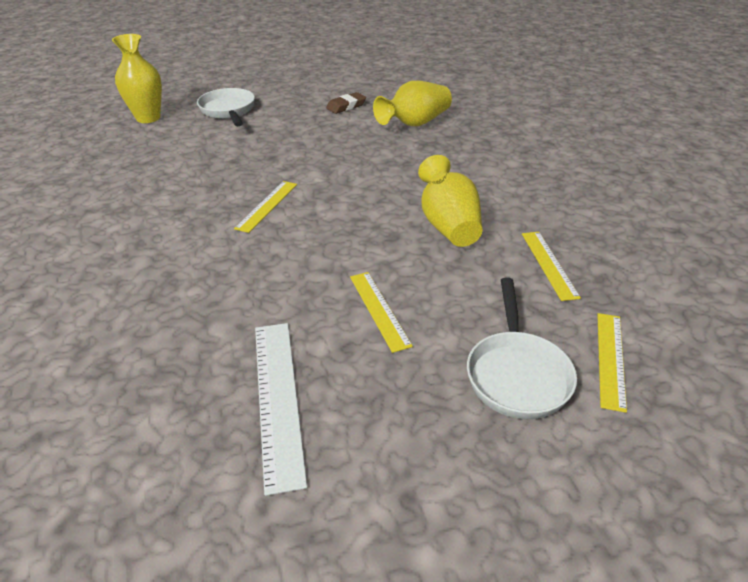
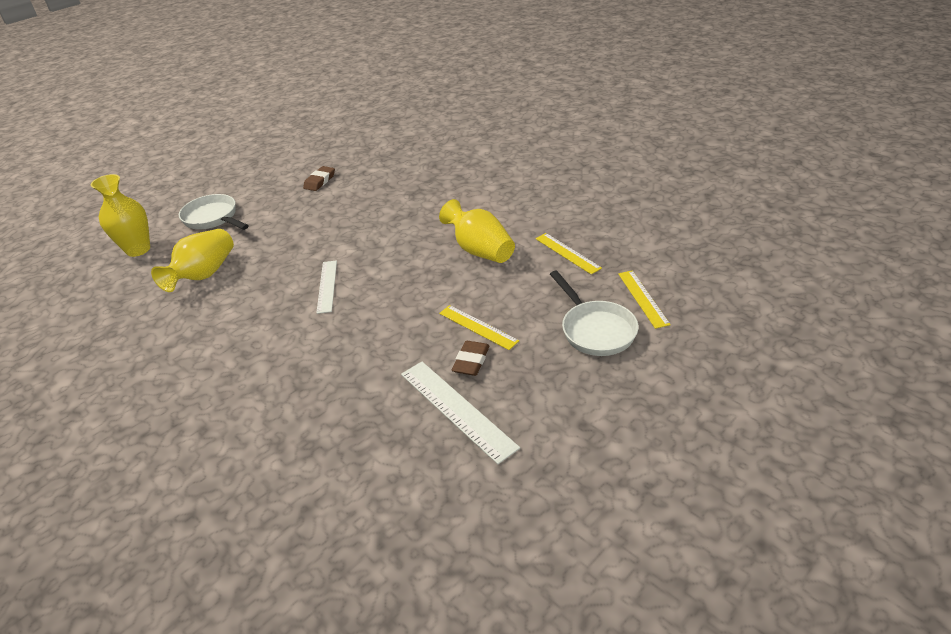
camera: 25 degrees left, 0 degrees up
yellow ruler [234,181,297,233] -> white ruler [316,260,337,314]
yellow vase [373,81,452,127] -> yellow vase moved to [151,229,234,292]
none -> brown eraser [452,341,490,376]

